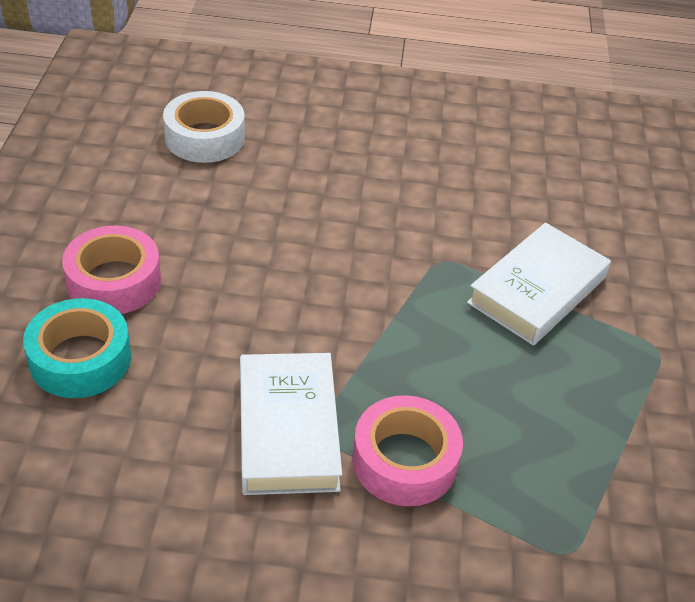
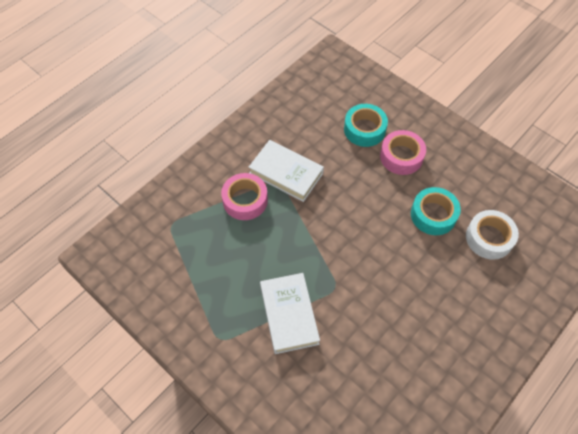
camera: 130 degrees right, 15 degrees up
none -> turquoise tape [411,187,461,235]

